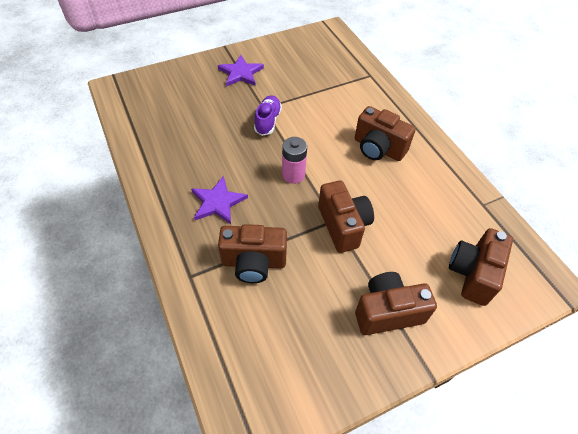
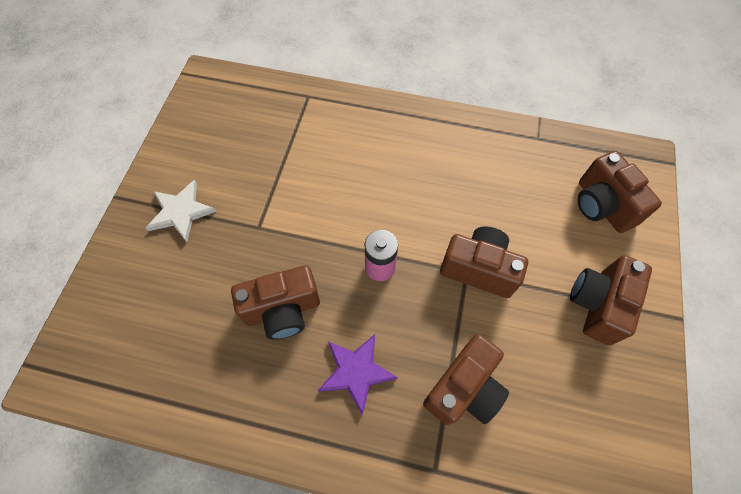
camera: 50 degrees left, 10 degrees up
purple star [218,55,264,87] -> white star [146,180,217,242]
purple shoe [254,95,282,136] -> none
brown camera [355,106,416,161] -> brown camera moved to [231,265,320,340]

